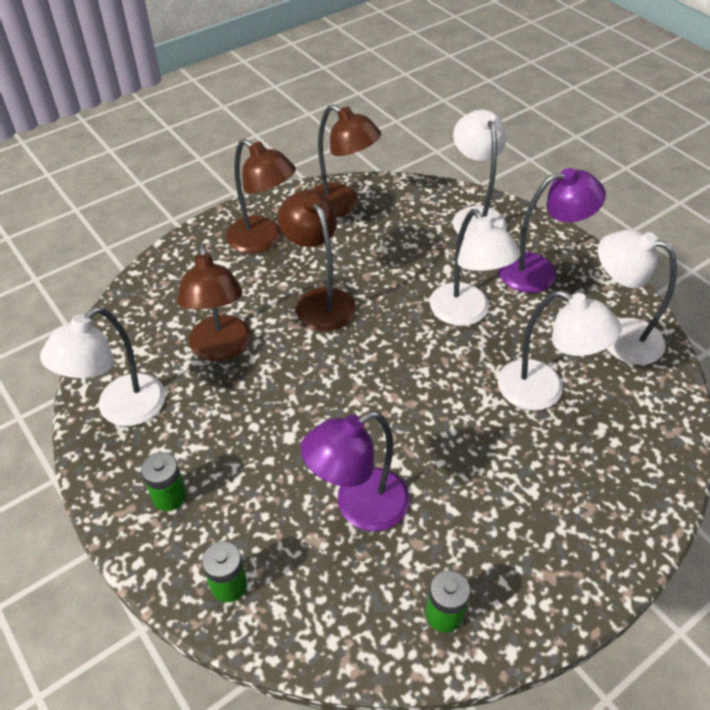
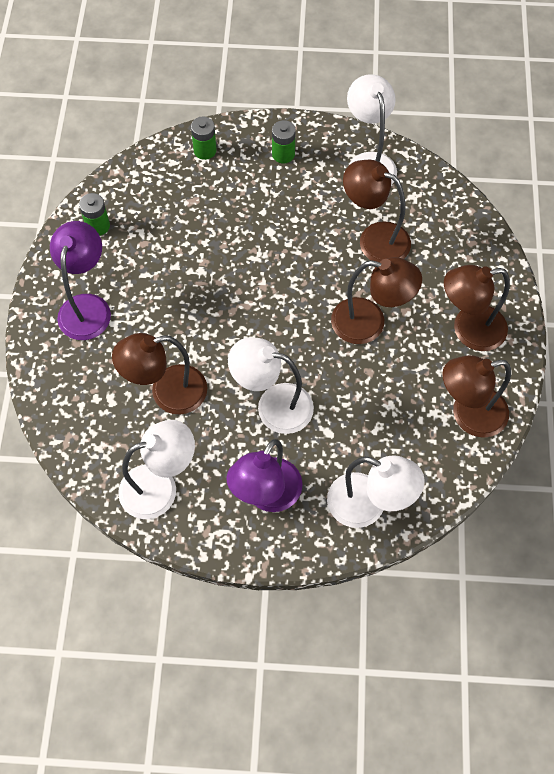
camera: 130 degrees right, 15 degrees up
purple lamp [301,411,410,531] -> purple lamp moved to [50,221,111,340]
white lamp [498,290,622,410] -> brown lamp [112,333,207,415]

